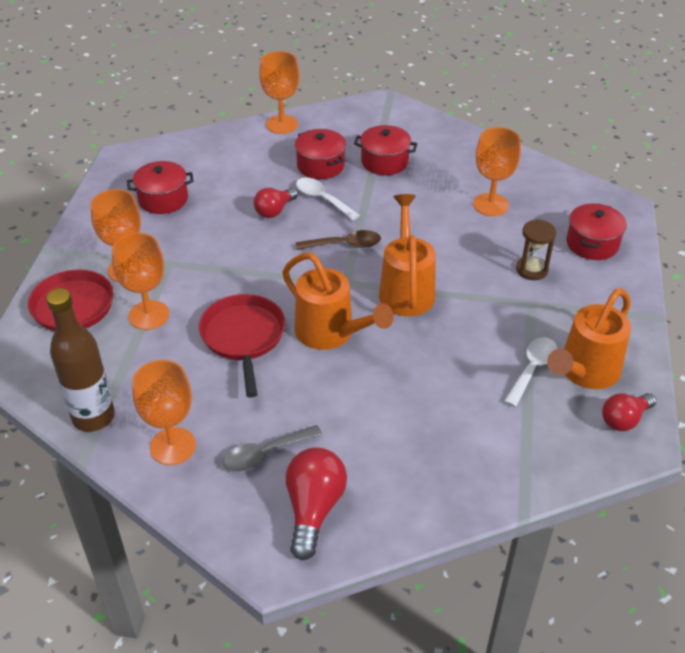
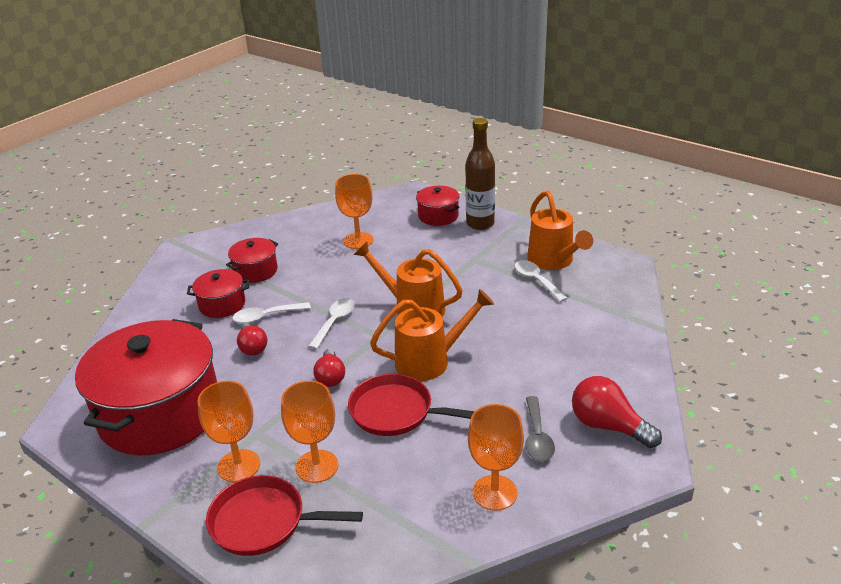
camera: 60 degrees left, 10 degrees down
brown bottle [46,288,115,432] -> brown bottle moved to [465,118,495,230]
red pot [127,161,194,214] -> red pot [75,319,217,456], size x2.21
orange goblet [259,51,299,134] -> none
brown spoon [296,230,381,250] -> white spoon [308,298,355,349]
brown hourglass [516,219,556,280] -> none
red light bulb [602,393,656,431] -> red light bulb moved to [313,349,345,387]

